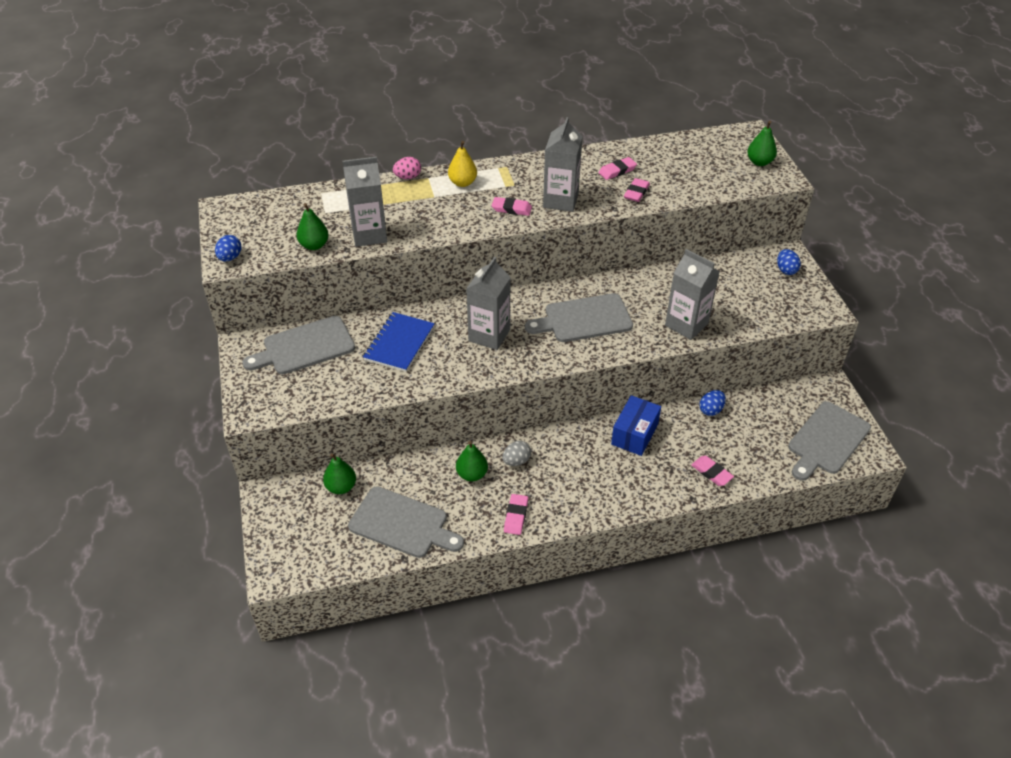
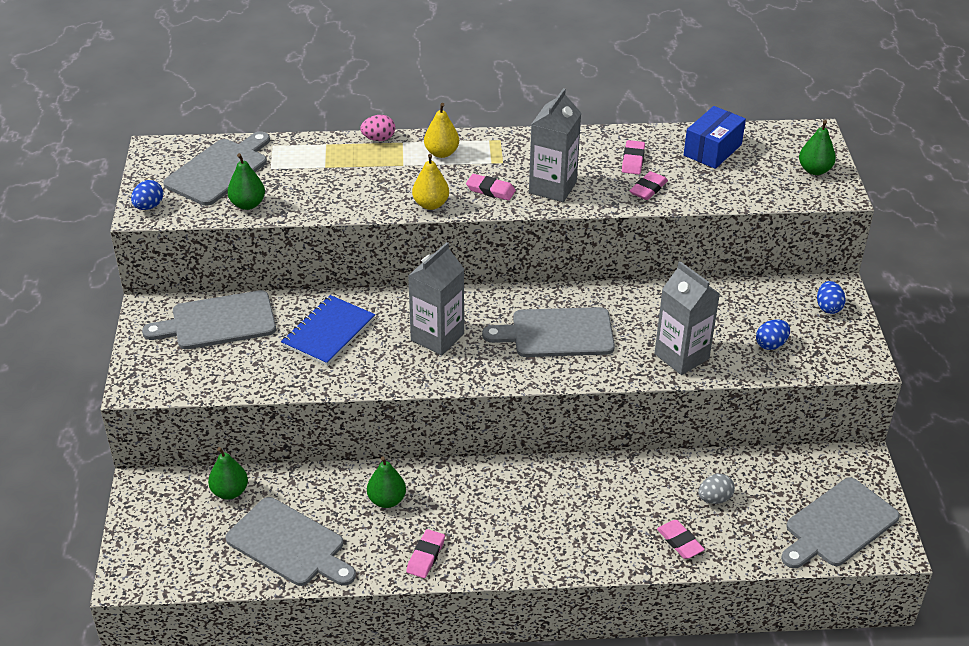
camera: 10 degrees right, 5 degrees down
grey carton [343,157,387,247] -> none
grey egg [502,441,531,466] -> grey egg moved to [698,474,735,504]
pink eraser [598,157,637,180] -> pink eraser turned 60 degrees counterclockwise [622,140,645,175]
blue box [611,395,661,456] -> blue box moved to [684,106,746,169]
blue egg [699,390,726,416] -> blue egg moved to [756,319,790,350]
none -> grey cutting board [163,131,270,206]
none -> yellow pear [412,154,449,210]

